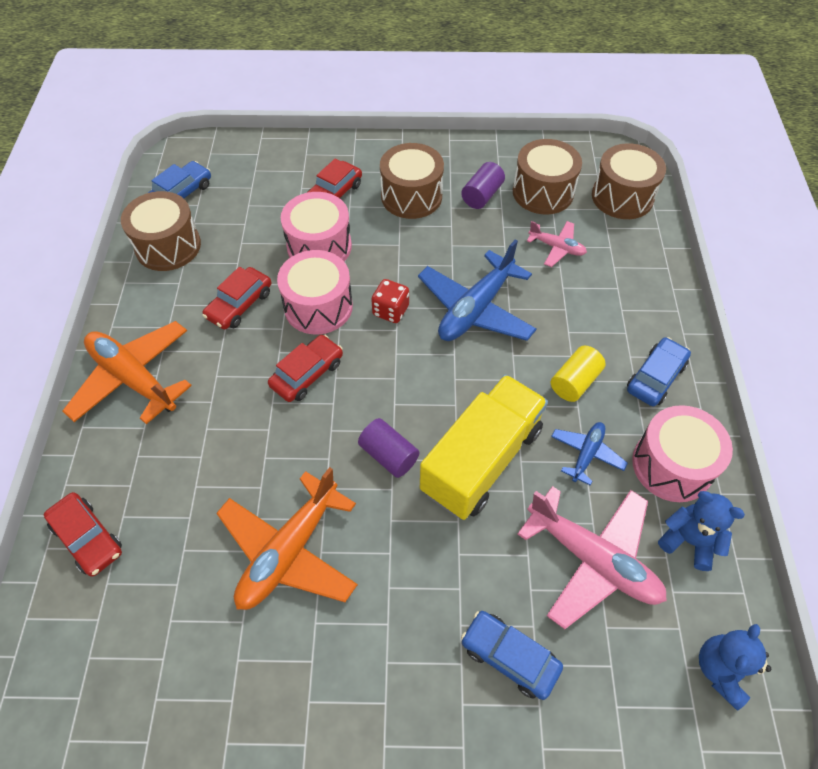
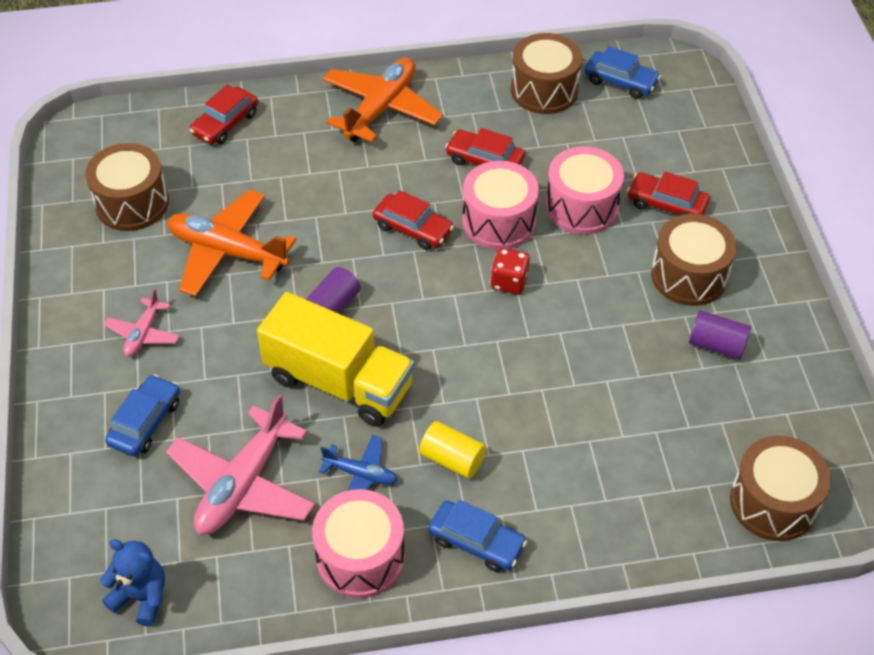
camera: 80 degrees right, 5 degrees down
blue plane [418,239,537,341] -> none
brown drum [513,139,582,214] -> brown drum moved to [85,143,169,231]
pink plane [527,221,587,267] -> pink plane moved to [104,288,180,357]
blue teddy bear [658,491,745,571] -> none

